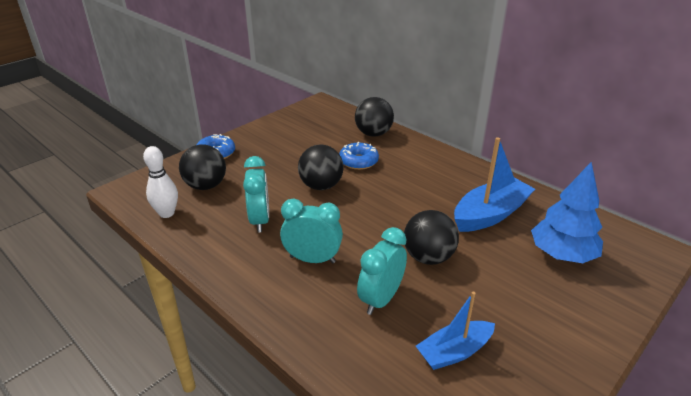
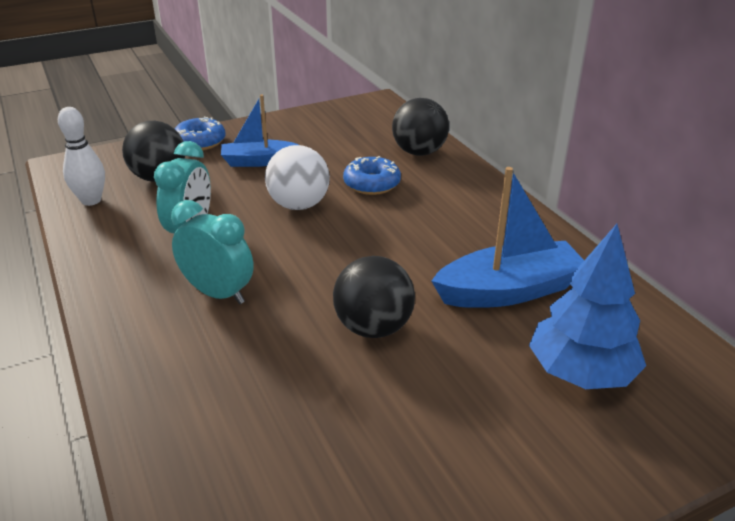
camera: 20 degrees right, 0 degrees up
black ball [298,144,344,190] -> white ball [265,145,330,210]
turquoise clock [357,227,407,315] -> none
blue boat [416,291,495,370] -> blue boat moved to [221,94,299,167]

